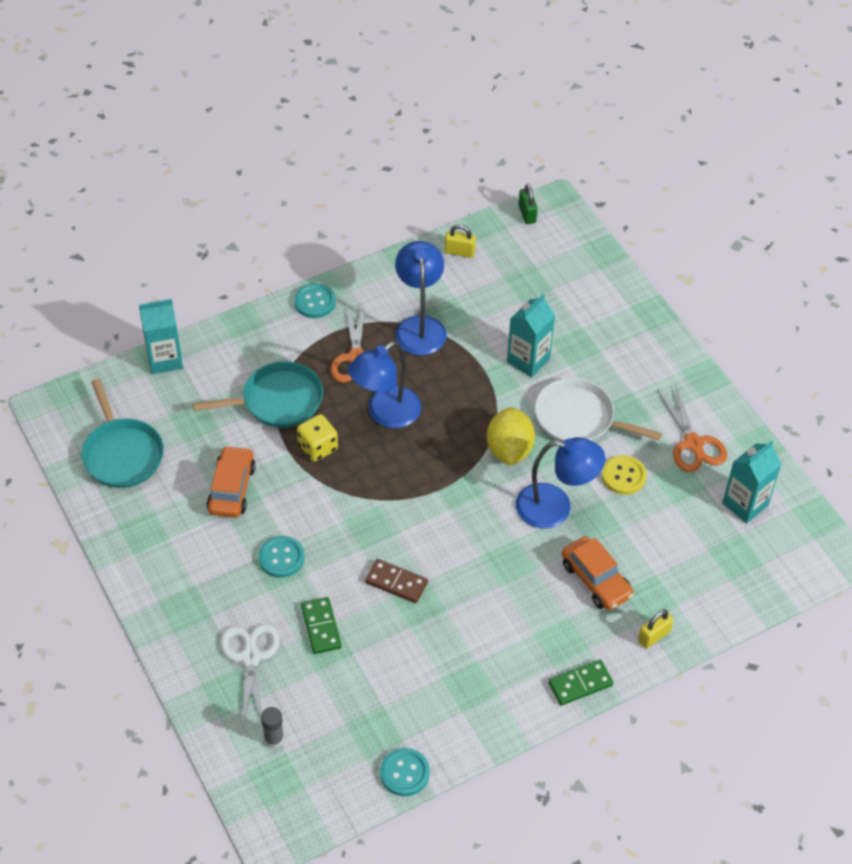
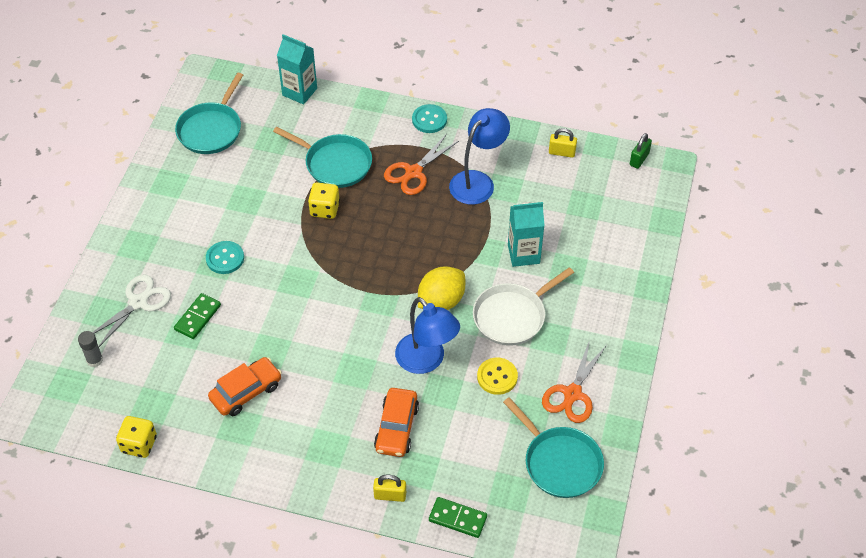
camera: 45 degrees right, 0 degrees up
orange car [207,445,256,518] -> orange car moved to [208,357,282,416]
blue lamp [348,341,421,428] -> none
brown domino [365,559,428,603] -> none
turquoise button [380,748,430,796] -> yellow dice [116,416,157,458]
yellow padlock [445,224,476,258] -> yellow padlock turned 45 degrees counterclockwise [549,128,577,158]
white pan [535,378,662,442] -> white pan turned 105 degrees counterclockwise [473,267,574,346]
green domino [548,660,614,705] -> green domino moved to [429,497,487,538]
turquoise carton [722,441,782,523] -> turquoise pan [503,397,604,498]

